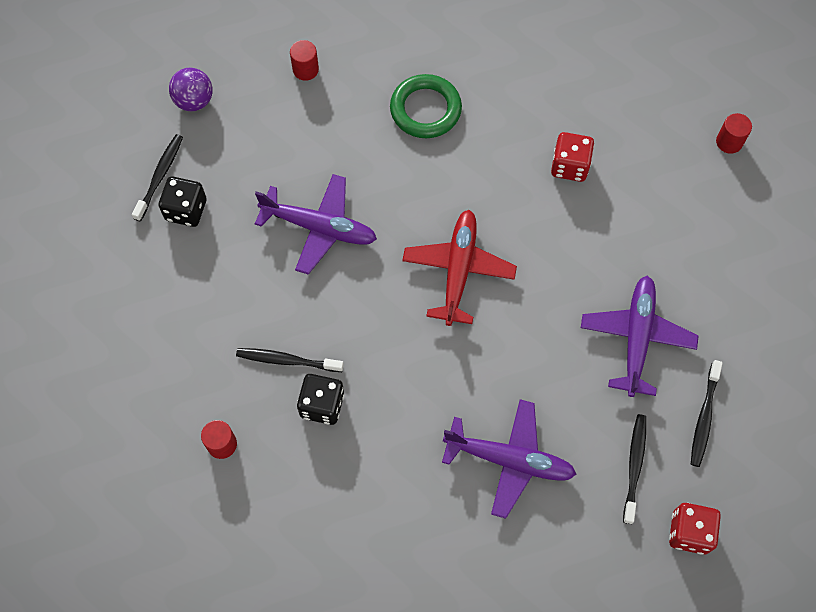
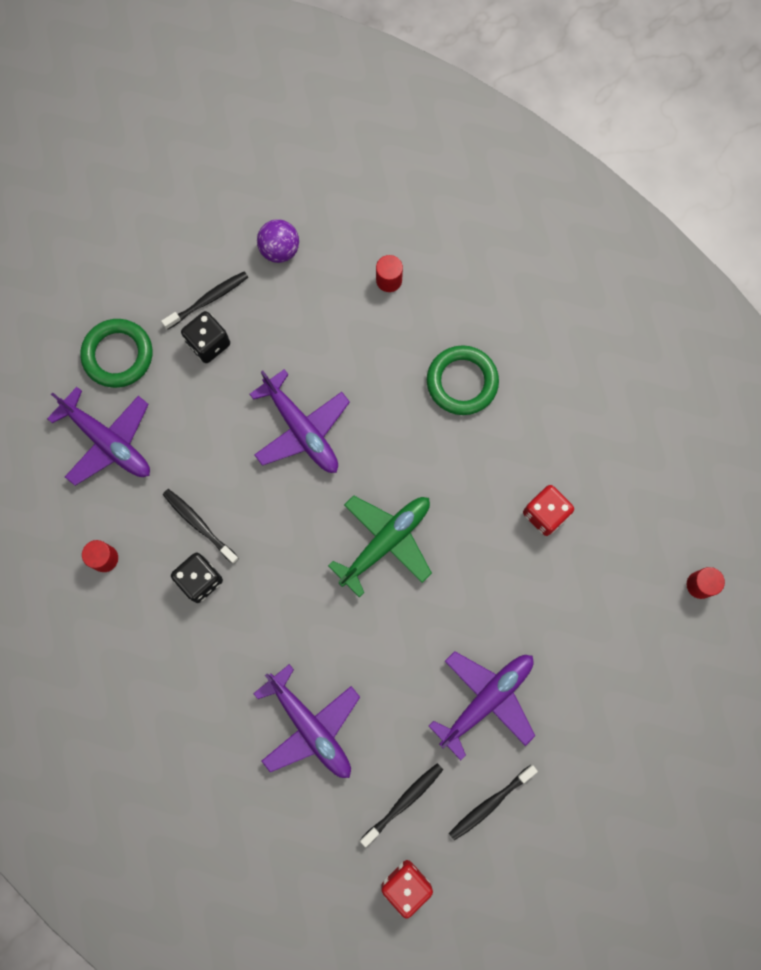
camera: 35 degrees right, 10 degrees up
red plane [402,210,517,326] -> green plane [328,495,432,598]
none -> purple plane [47,387,150,486]
none -> green ring [80,319,152,388]

